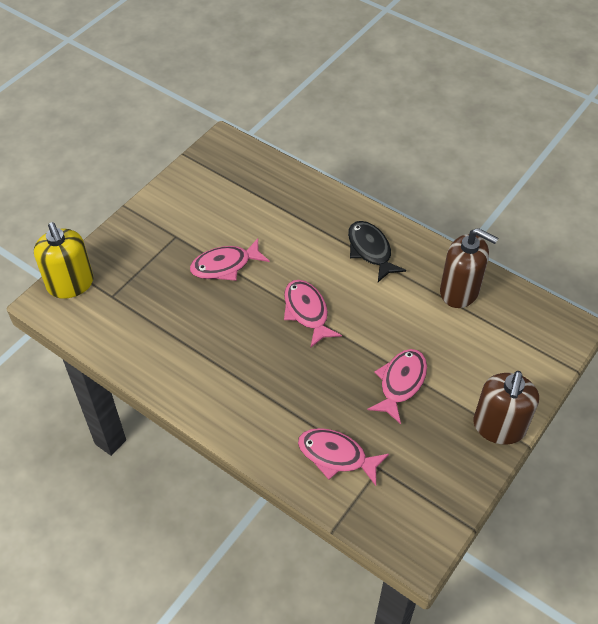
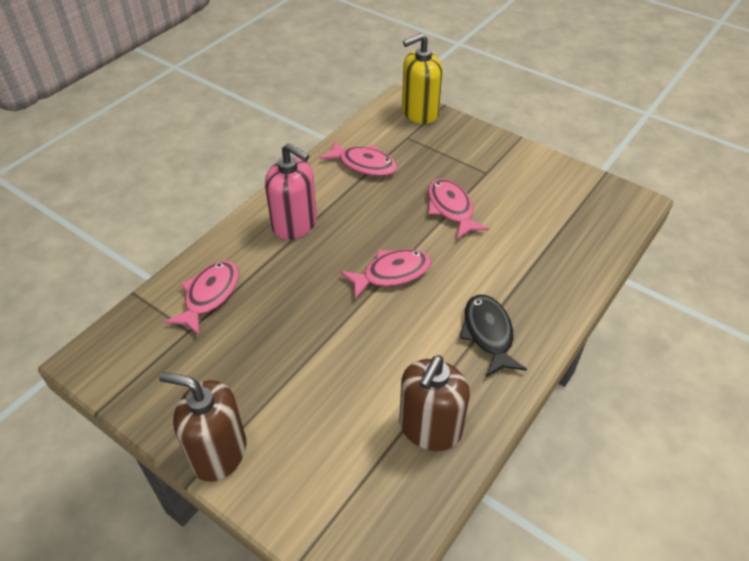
camera: 90 degrees right, 5 degrees down
black fish [348,221,406,282] -> black fish turned 75 degrees counterclockwise [460,295,527,377]
pink fish [367,349,427,424] -> pink fish moved to [319,140,397,176]
none -> pink soap dispenser [265,143,317,240]

